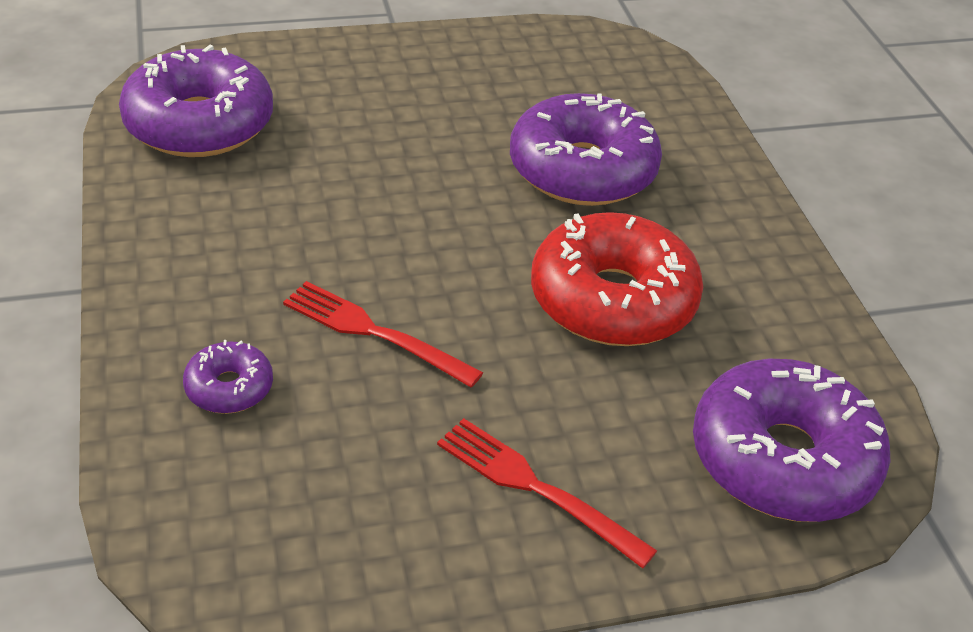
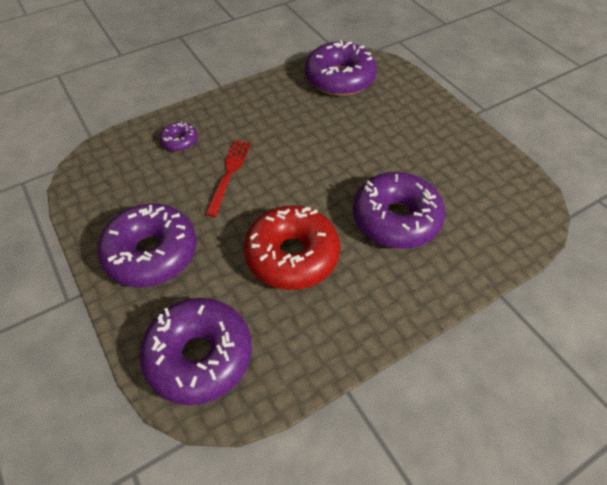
camera: 75 degrees right, 10 degrees up
red fork [437,418,658,568] -> purple donut [97,204,197,287]

